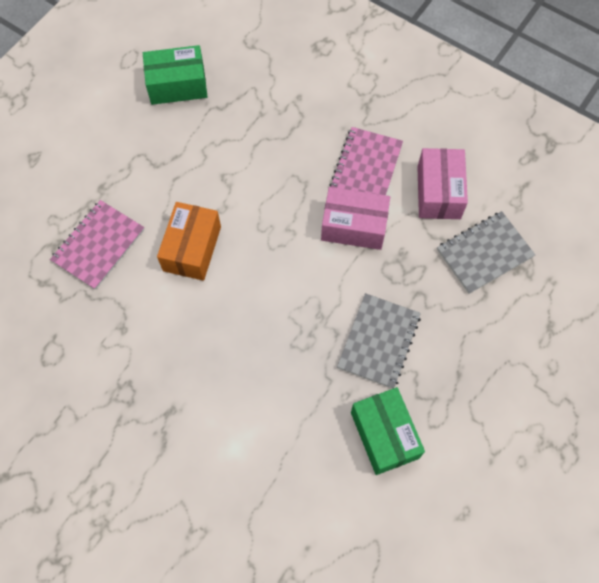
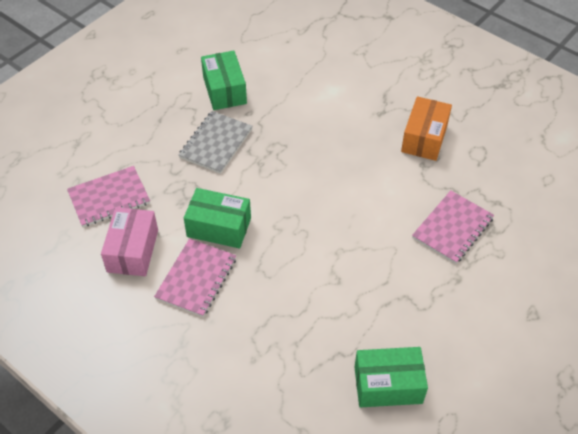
camera: 175 degrees left, 15 degrees down
orange box [157,202,221,281] -> orange box moved to [401,96,452,161]
pink box [321,187,390,250] -> green box [184,188,251,248]
grey notebook [437,211,535,294] -> pink notebook [67,166,150,227]

